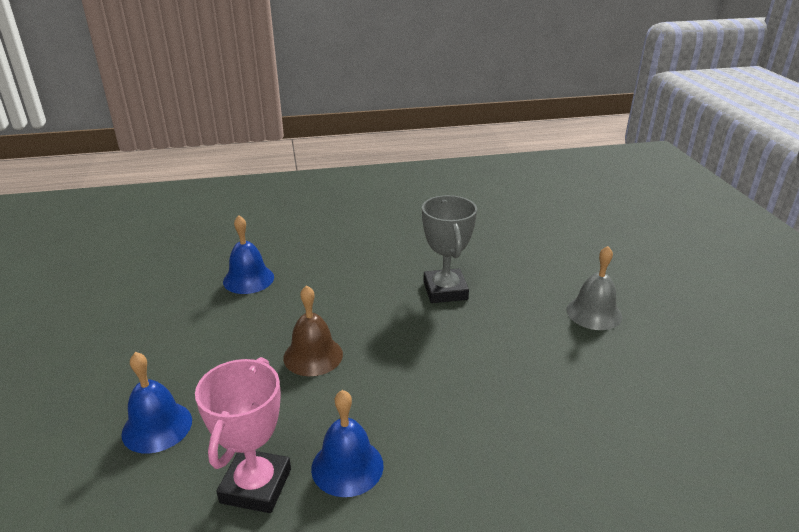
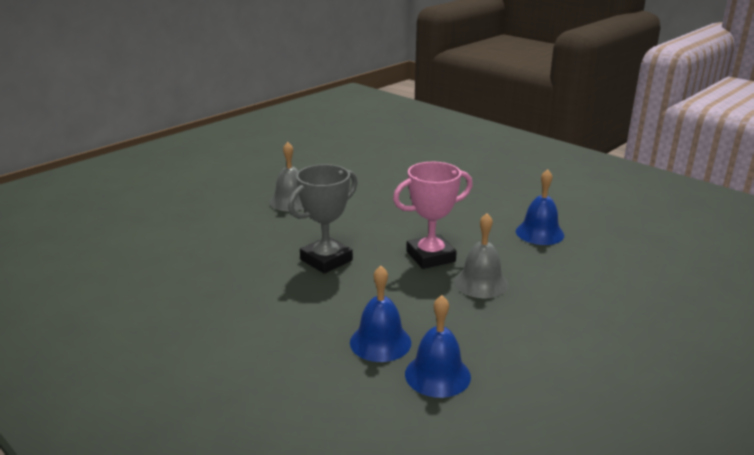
camera: 125 degrees left, 5 degrees down
blue bell [121,352,192,453] -> blue bell moved to [350,266,411,362]
pink trophy [195,357,291,513] -> pink trophy moved to [393,162,473,269]
brown bell [283,285,343,376] -> grey bell [454,213,509,298]

